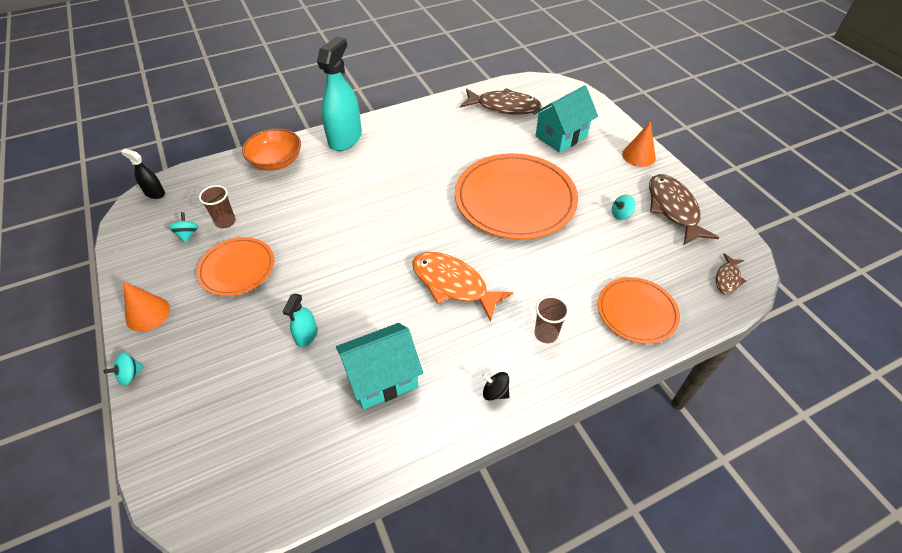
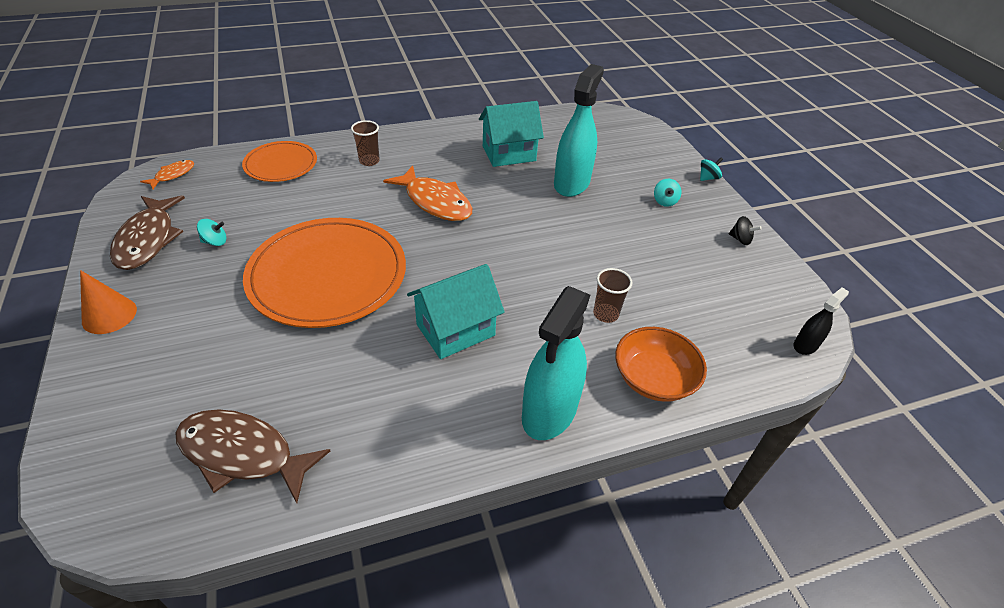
camera: 175 degrees left, 5 degrees down
black spray bottle [121,149,165,199] -> black spray bottle turned 75 degrees counterclockwise [794,288,849,355]
orange cone [123,281,170,332] -> none
turquoise spinning top [169,212,199,243] -> turquoise spinning top moved to [654,179,681,207]
orange plate [196,237,274,296] -> none
brown cup [199,185,236,229] -> brown cup moved to [593,268,632,323]
turquoise spray bottle [283,294,317,348] -> turquoise spray bottle [554,64,604,197], size x2.06
black spinning top [482,372,509,401] -> black spinning top moved to [729,216,762,245]
turquoise house [533,86,598,153] -> turquoise house moved to [407,264,505,359]
brown fish [716,253,746,294] -> orange fish [140,160,194,189]

